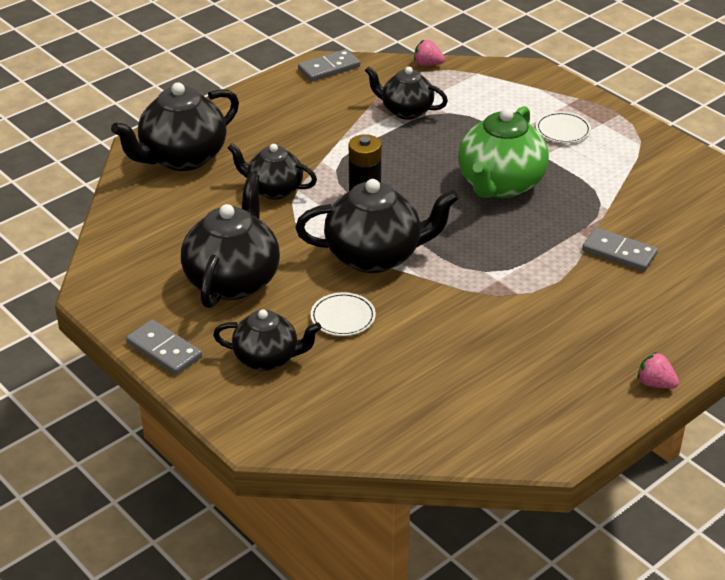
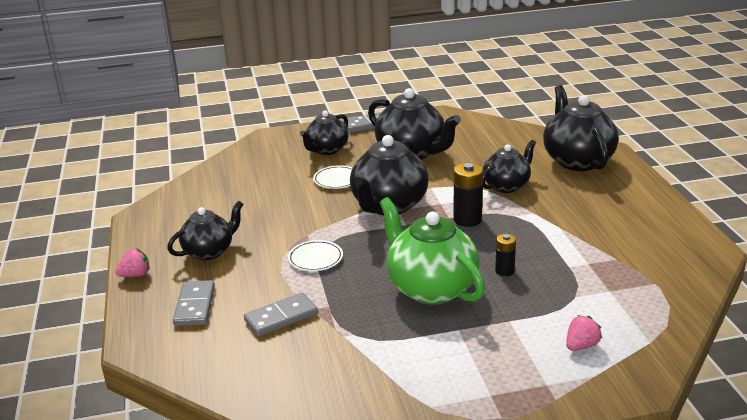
camera: 120 degrees right, 10 degrees down
grey domino [298,49,360,82] -> grey domino moved to [173,280,215,326]
black teapot [365,66,448,120] -> black teapot moved to [167,201,243,260]
pink strawberry [414,40,445,66] -> pink strawberry moved to [566,315,602,351]
white plate [536,112,591,143] -> white plate moved to [288,240,343,271]
none -> black battery [495,234,516,276]

